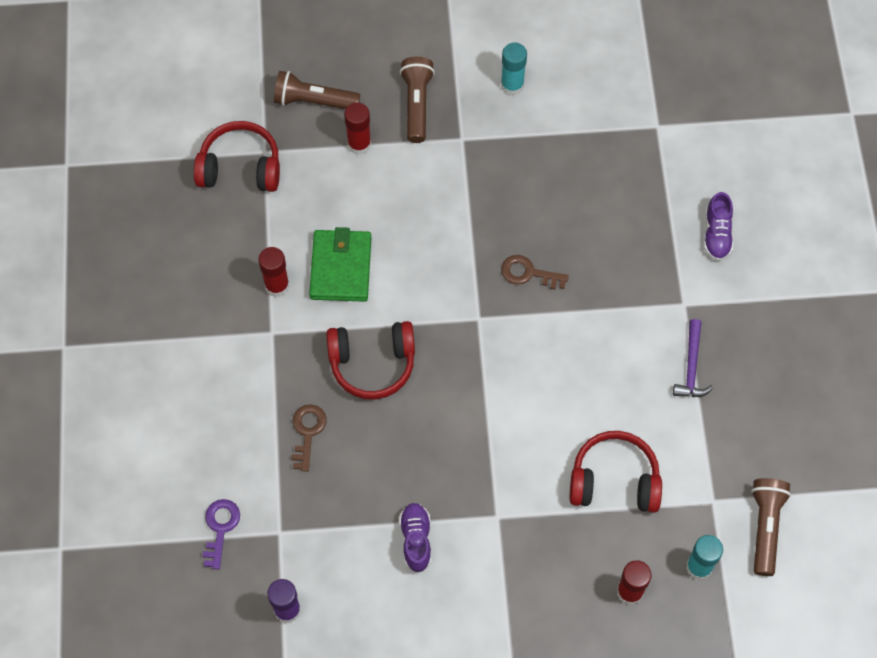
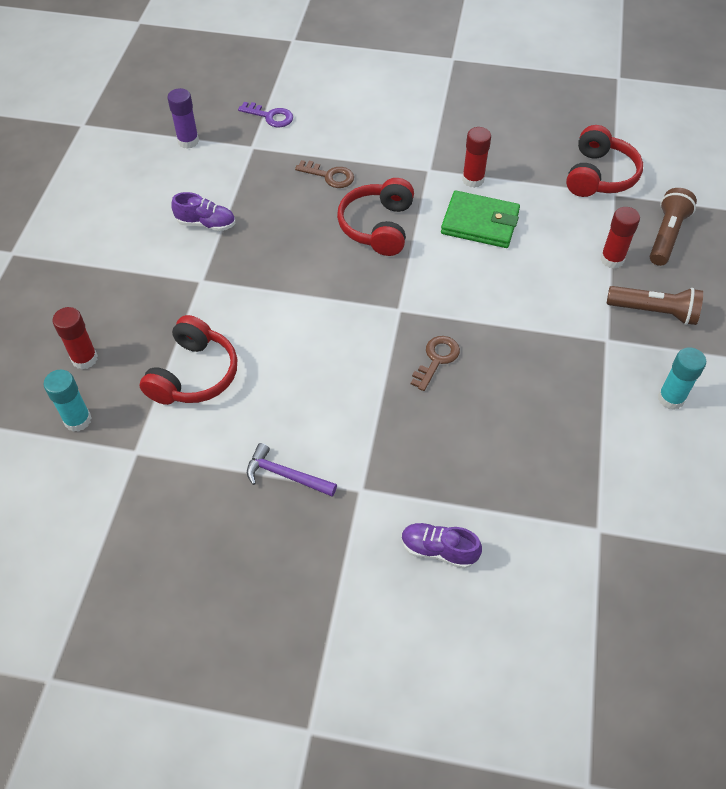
camera: 105 degrees right, 10 degrees down
brown flashlight [751,478,791,576] -> none

